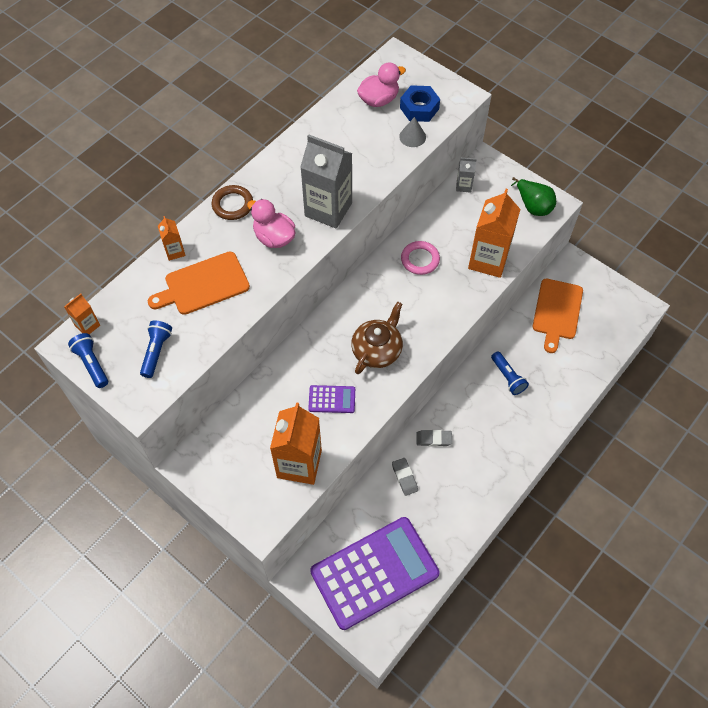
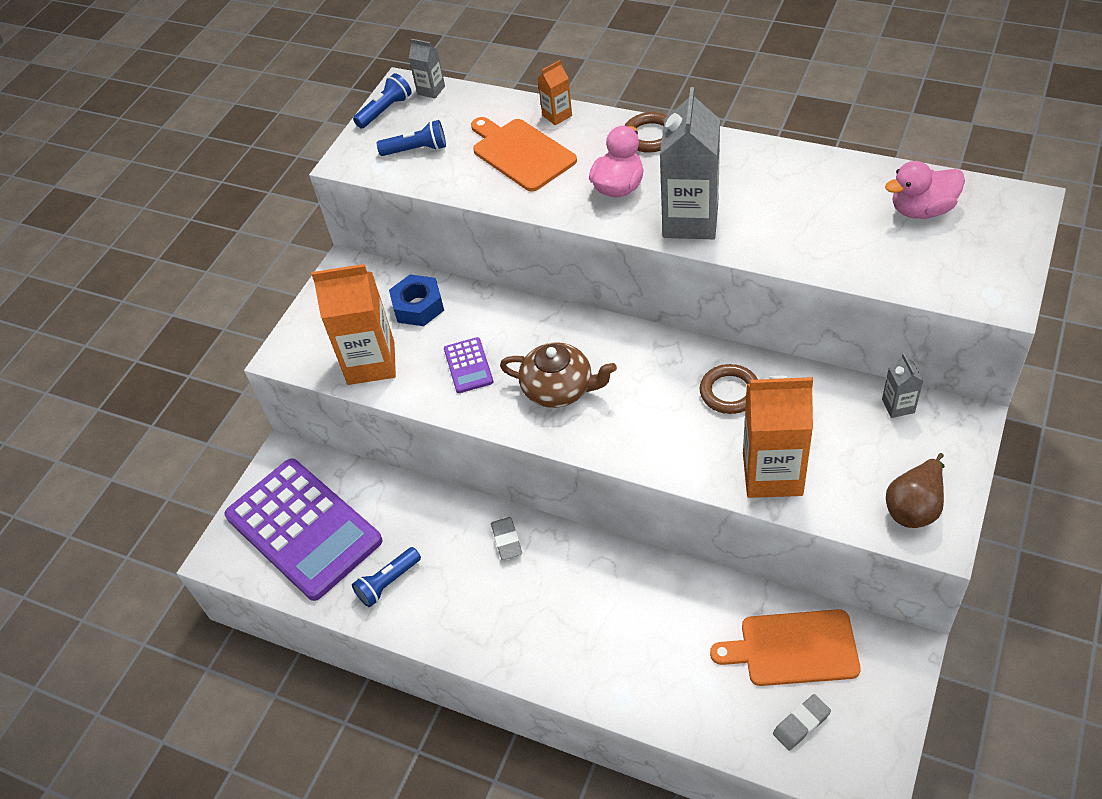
camera: 80 degrees right, 10 degrees down
orange carton [64,293,100,334] -> grey carton [409,39,445,98]
pink duck [357,62,406,107] -> pink duck turned 120 degrees clockwise [885,161,965,219]
grey eraser [392,458,418,496] -> grey eraser moved to [773,694,831,751]
grey cone [399,117,426,147] -> none
blue nut [400,85,440,122] -> blue nut moved to [389,275,444,326]
pink ring [401,241,440,275] -> brown ring [700,364,758,414]
blue flashlight [491,351,529,395] -> blue flashlight moved to [352,547,421,607]
green pear [511,177,556,216] -> brown pear [886,453,945,528]

